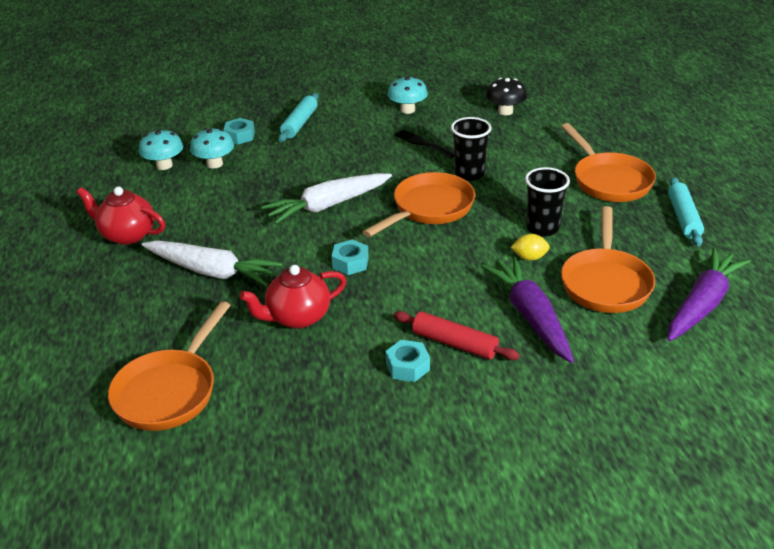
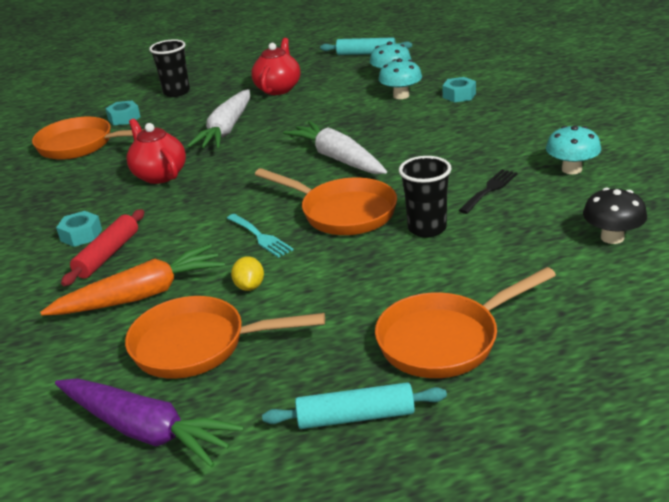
camera: 85 degrees right, 5 degrees down
turquoise rolling pin [278,93,319,142] -> turquoise rolling pin moved to [320,38,412,55]
turquoise nut [331,239,369,275] -> turquoise nut moved to [105,101,141,125]
purple carrot [481,257,574,363] -> orange carrot [40,244,225,316]
black cup [525,167,570,237] -> black cup moved to [149,39,190,97]
none -> turquoise fork [227,214,293,258]

